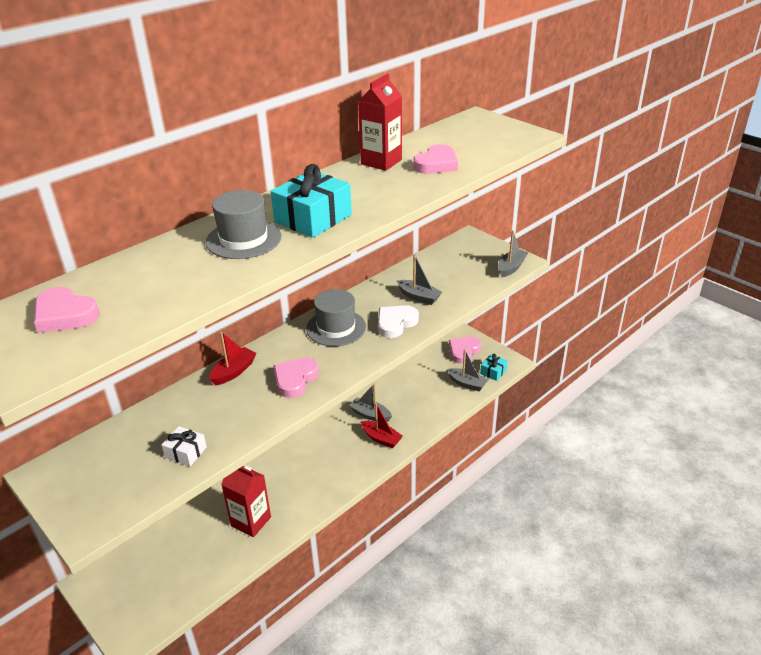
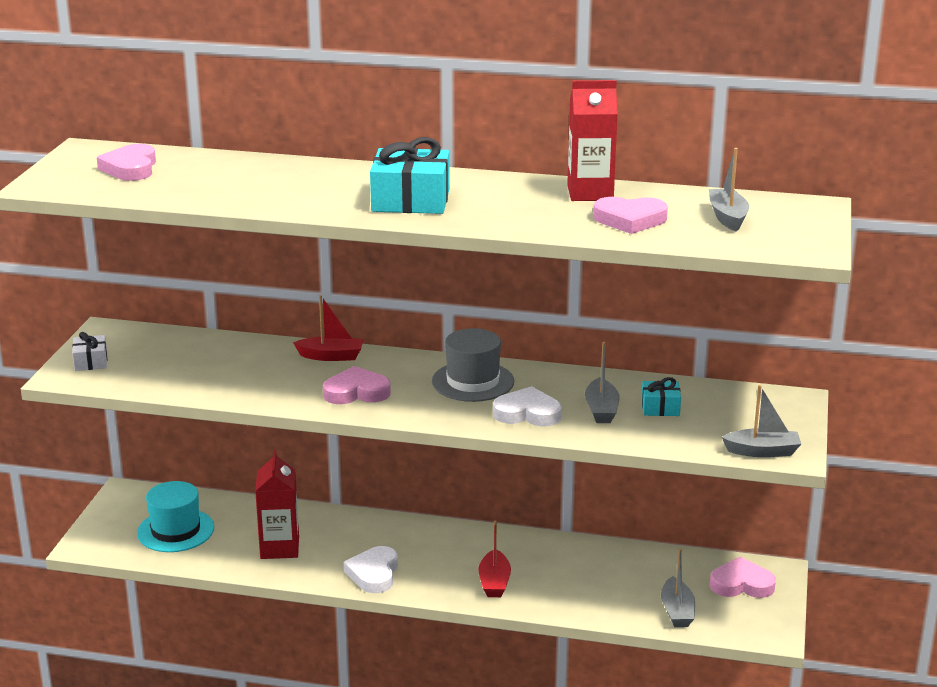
camera: 55 degrees right, 10 degrees down
white gift [162,426,207,466] -> white gift moved to [72,332,107,371]
grey hat [206,190,281,259] -> none
grey boat [349,383,392,422] -> grey boat moved to [709,148,749,231]
turquoise gift [480,354,508,381] -> turquoise gift moved to [641,377,681,416]
none -> turquoise hat [137,481,214,552]
none -> white heart [344,546,398,593]

